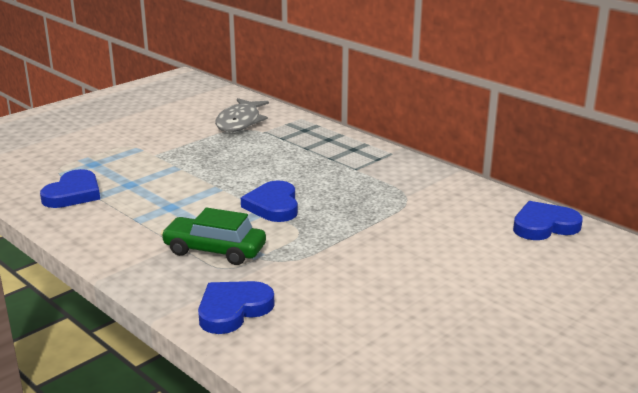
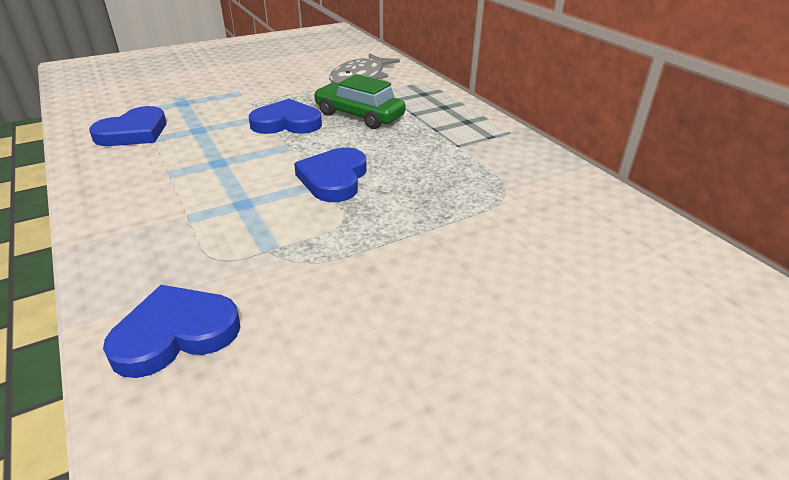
camera: 15 degrees right, 10 degrees up
green car [161,208,266,265] -> green car moved to [313,74,406,129]
blue heart [513,201,583,240] -> blue heart moved to [249,99,322,134]

